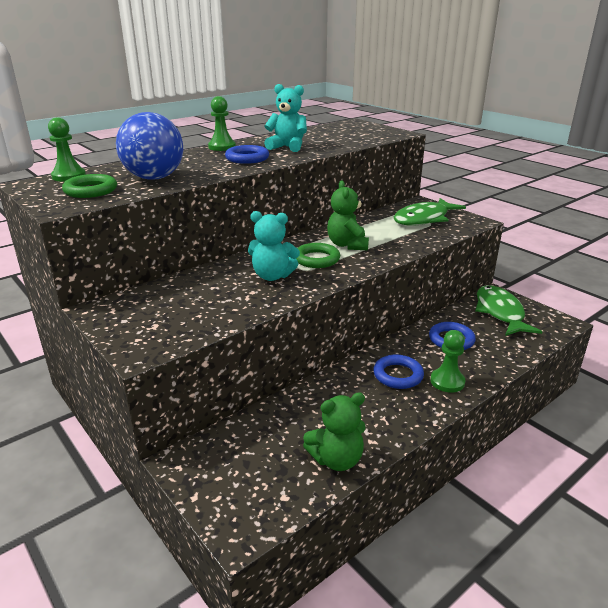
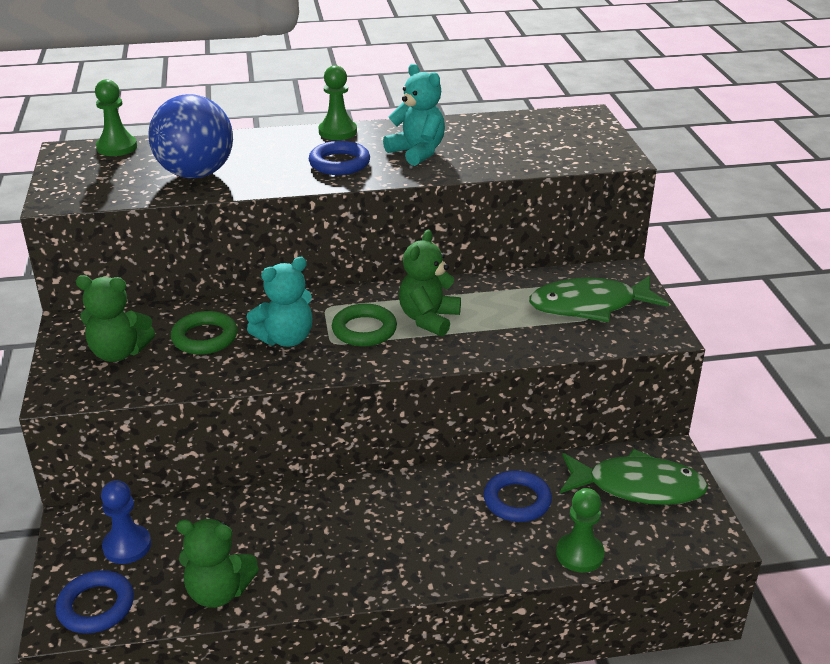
camera: 30 degrees right, 5 degrees up
green ring [62,174,117,198] -> green ring moved to [171,311,238,355]
turquoise teddy bear [248,211,300,281] -> turquoise teddy bear turned 75 degrees counterclockwise [247,257,312,347]
blue ring [373,355,424,389] -> blue ring moved to [55,570,134,634]
green pawn [431,330,465,393] -> green pawn moved to [556,488,605,573]
green fish [475,285,542,336] -> green fish turned 75 degrees clockwise [560,449,708,505]
none -> green teddy bear [76,275,155,362]
none -> blue pawn [101,480,151,564]

